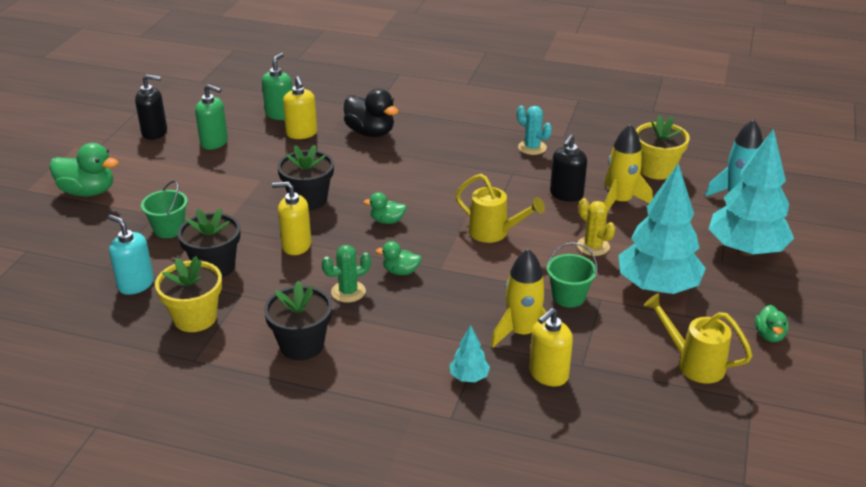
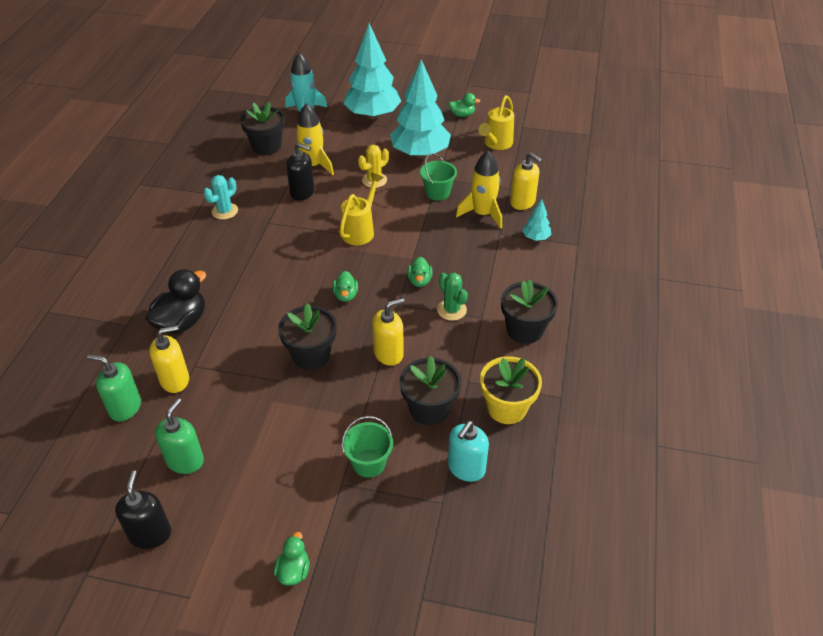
camera: 95 degrees left, 10 degrees up
green duck [49,143,118,197] -> green duck [274,532,309,585], size x0.55
yellow soap dispenser [272,182,311,255] -> yellow soap dispenser turned 120 degrees counterclockwise [372,298,404,366]
yellow flower pot [636,115,690,180] -> black flower pot [240,102,285,155]

